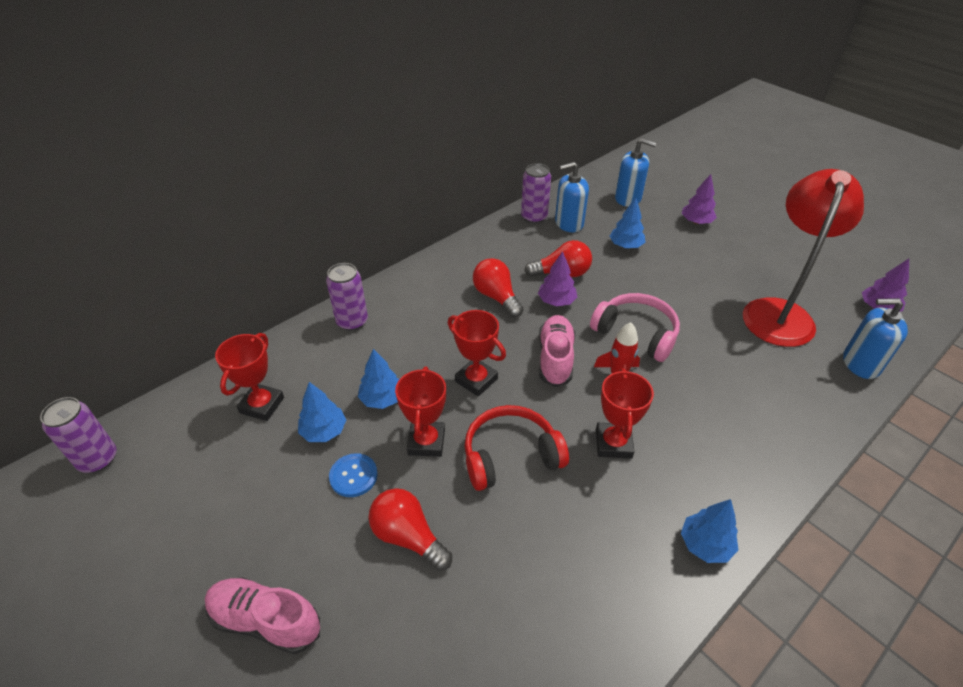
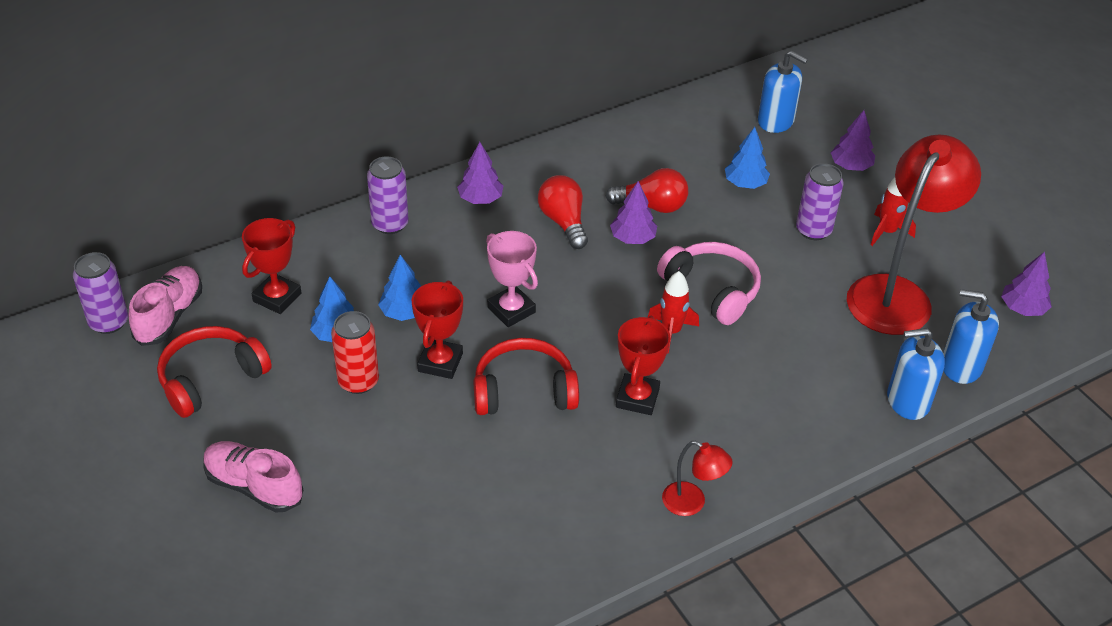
camera: 10 degrees right, 0 degrees up
blue button [329,453,378,497] -> red can [331,311,379,394]
red light bulb [368,488,452,571] -> none
red trophy [448,310,506,397] -> pink trophy [486,231,538,327]
purple can [521,163,551,224] -> purple can moved to [796,163,844,240]
pink shoe [539,315,575,387] -> pink shoe moved to [128,266,202,346]
blue soap dispenser [555,162,589,232] -> blue soap dispenser moved to [887,328,945,420]
blue tree [681,499,738,563] -> red lamp [662,441,732,516]
none -> red headphones [157,326,272,418]
none -> purple tree [457,142,503,204]
none -> red rocket [871,177,916,246]

